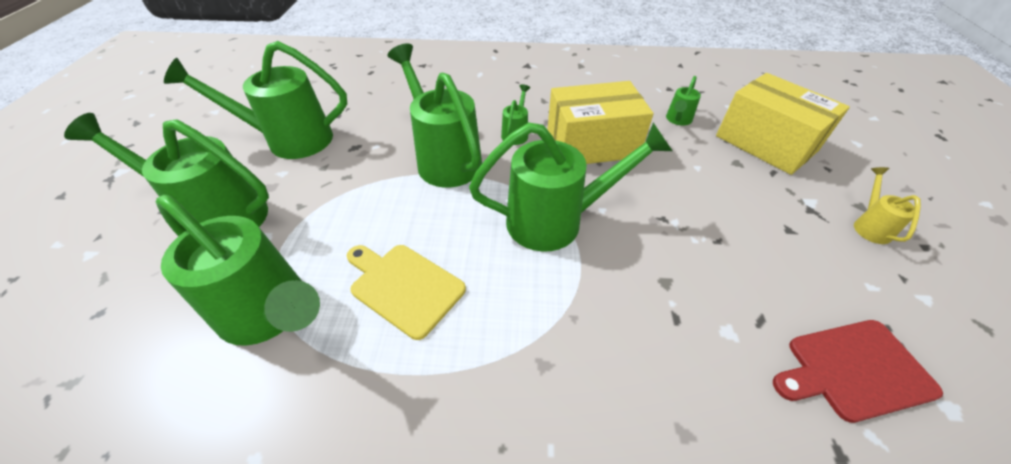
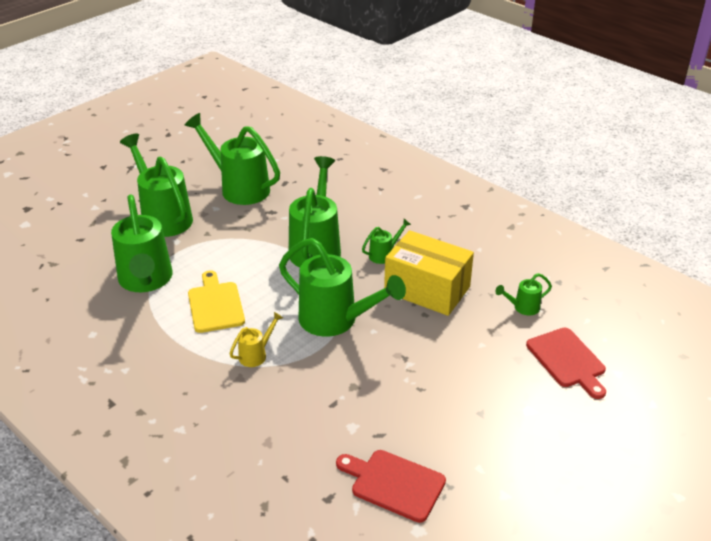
camera: 40 degrees right, 10 degrees down
yellow box [716,73,850,175] -> red cutting board [526,328,606,399]
yellow watering can [854,167,921,244] -> yellow watering can moved to [230,312,283,367]

